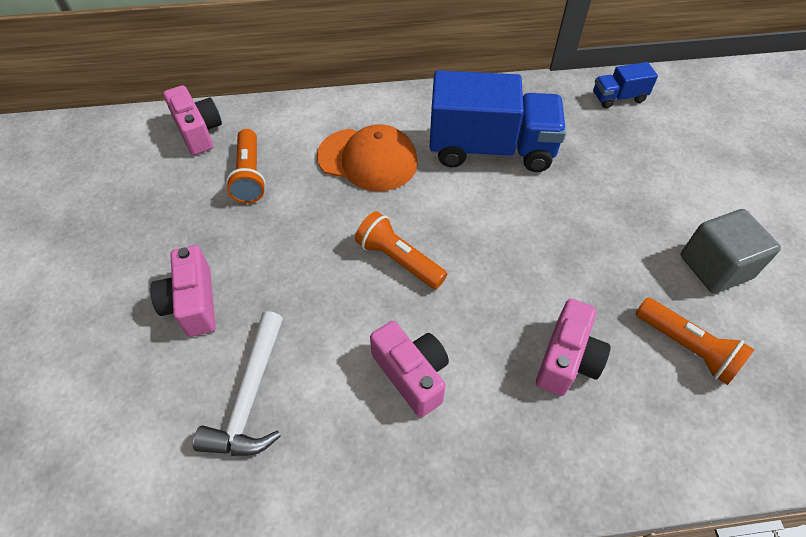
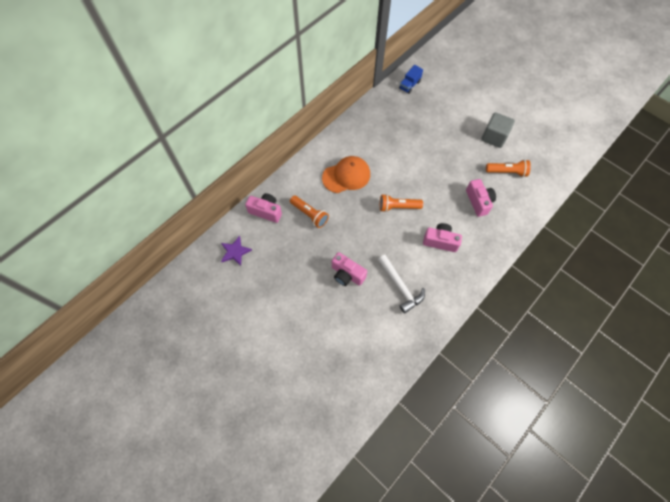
camera: 40 degrees left, 10 degrees up
blue truck [430,70,566,172] -> none
none -> purple star [221,236,252,266]

